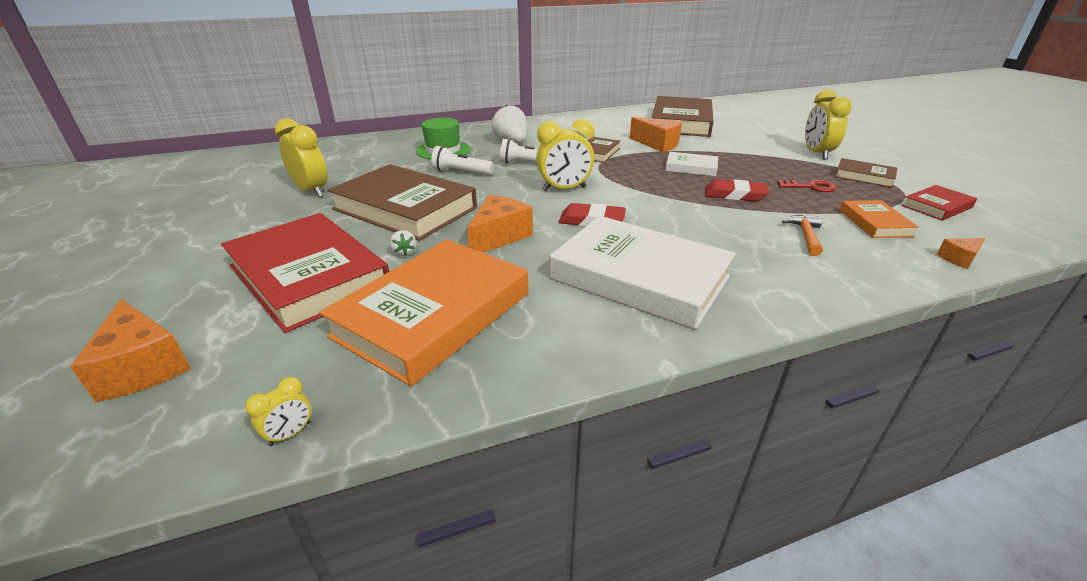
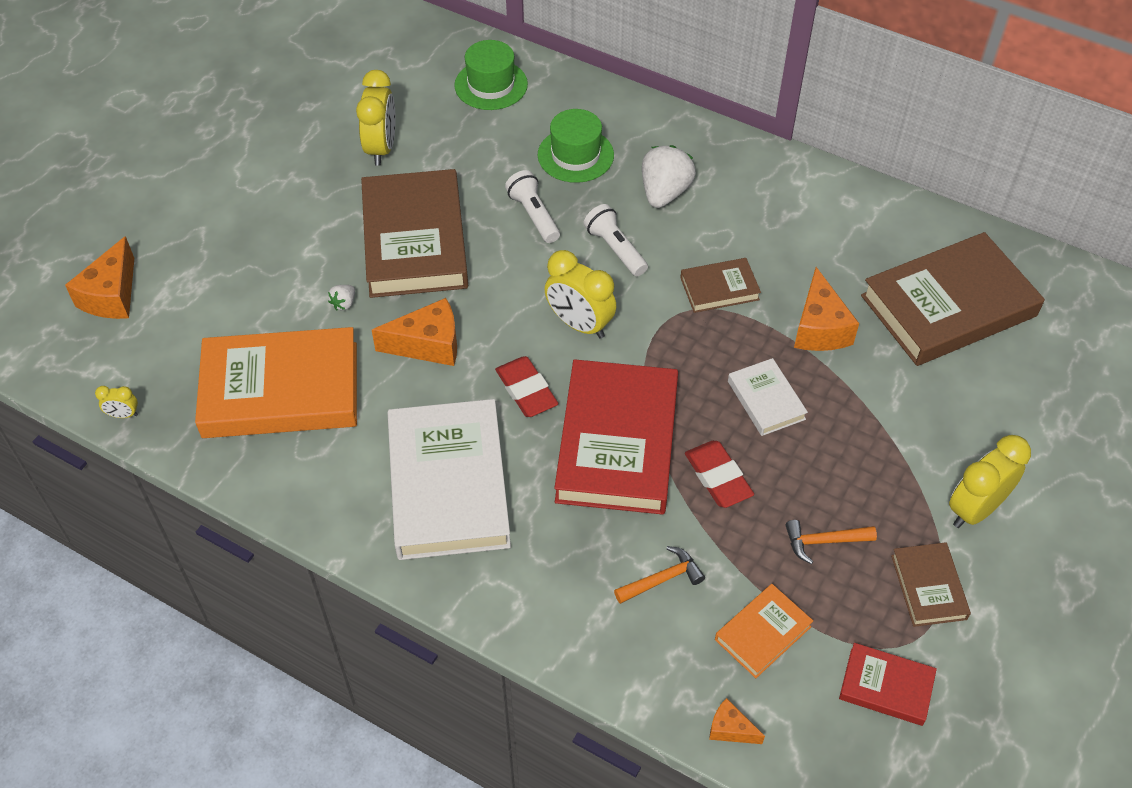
camera: 50 degrees right, 20 degrees up
red book [221,213,389,333] -> red book moved to [554,359,678,515]
red key [777,180,836,192] -> orange hammer [786,520,877,564]
none -> green hat [454,40,528,110]

